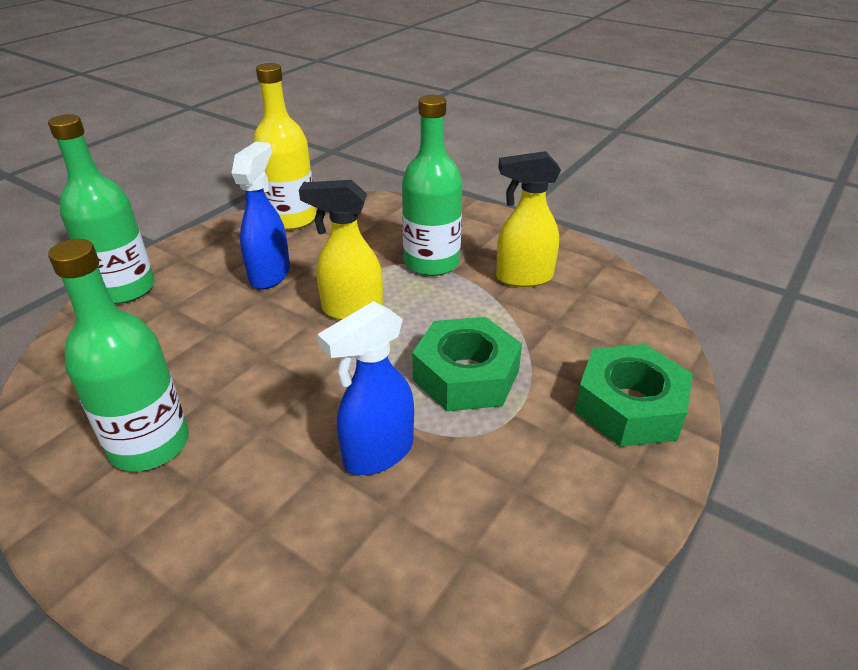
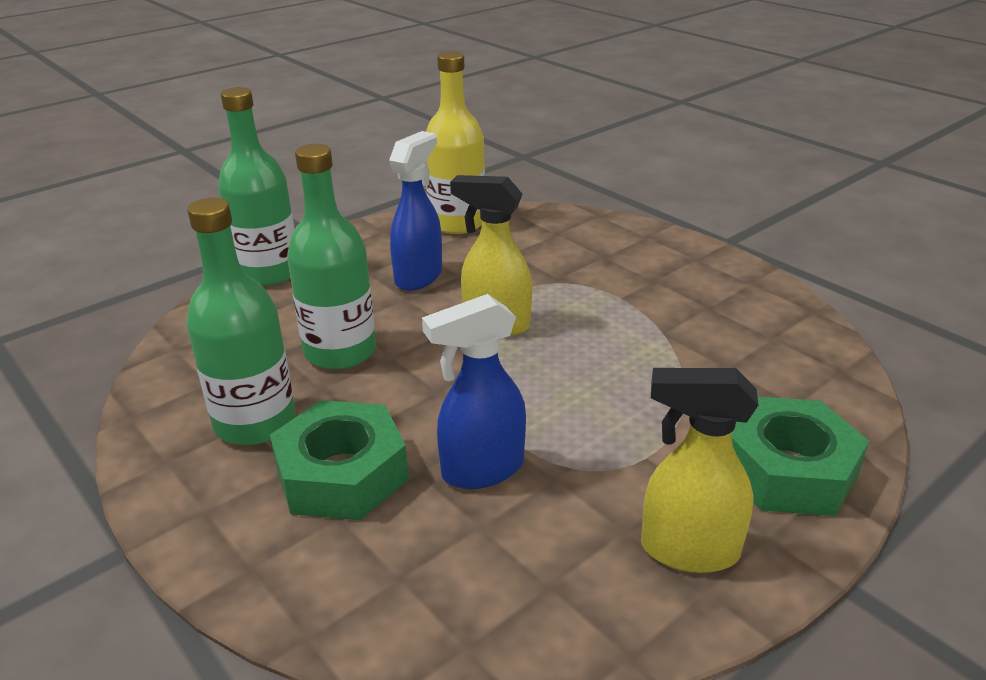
camera: 15 degrees right, 5 degrees down
green bottle [402,95,462,276] -> green bottle moved to [287,144,376,369]
green nut [412,317,522,411] -> green nut moved to [270,400,409,520]
yellow spray bottle [496,151,561,287] -> yellow spray bottle moved to [641,368,758,573]

